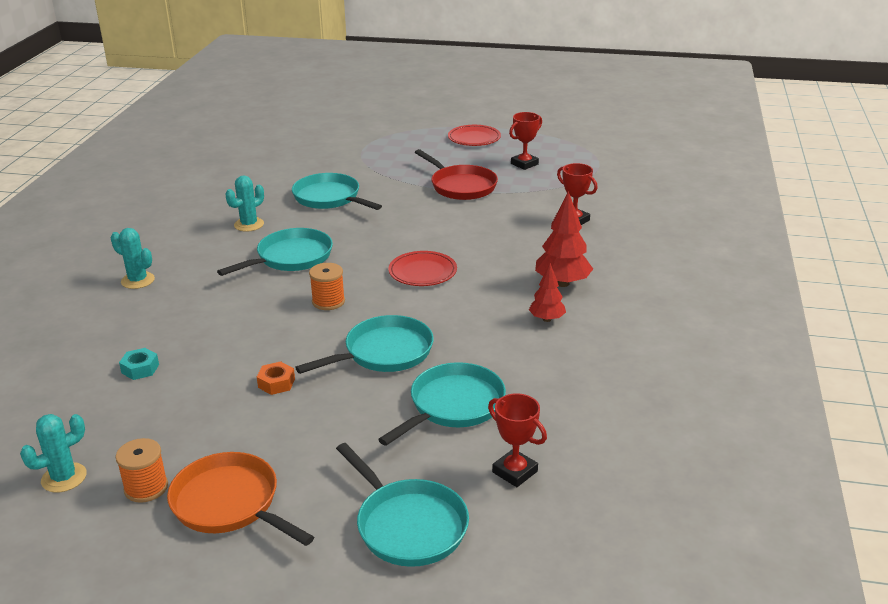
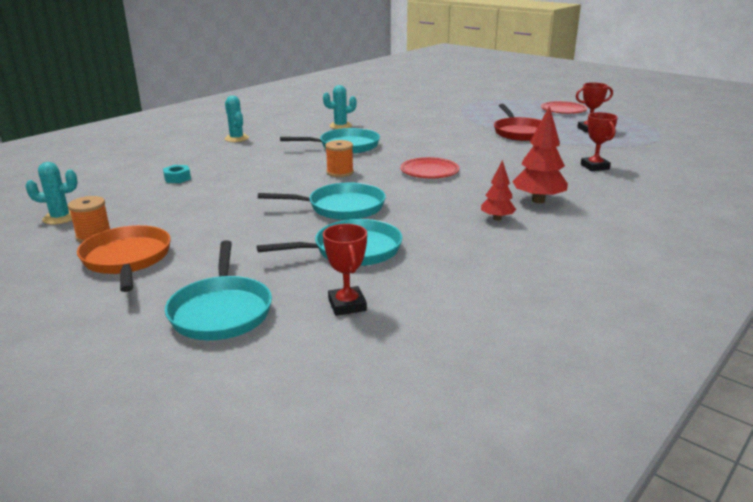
camera: 30 degrees right, 5 degrees down
orange nut [257,361,295,395] -> none
turquoise pan [292,173,382,210] -> none

